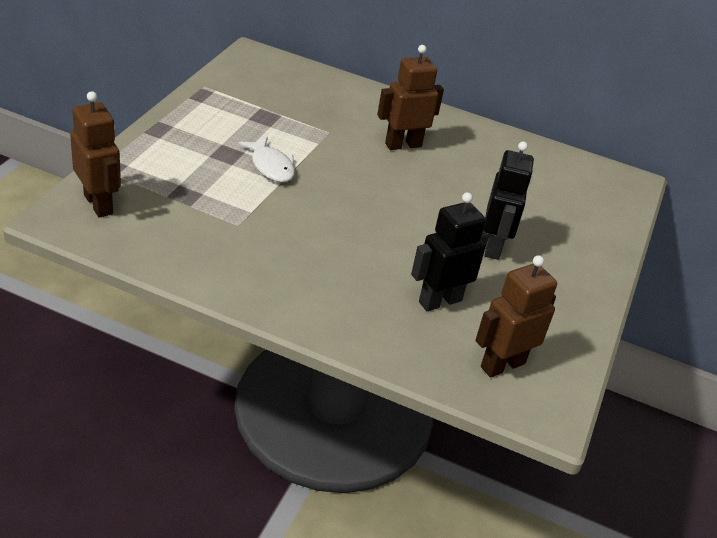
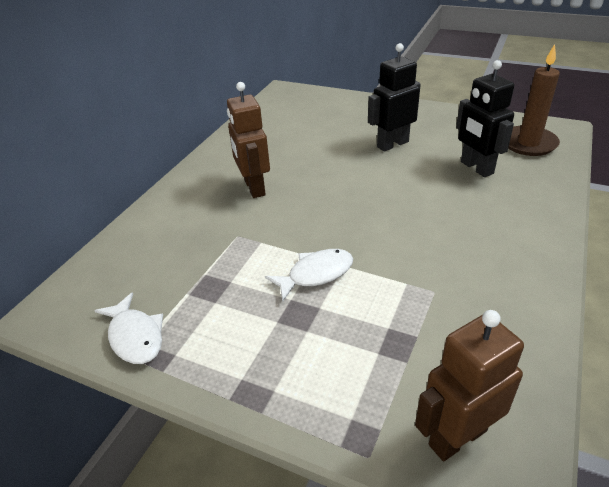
camera: 80 degrees left, 0 degrees up
brown robot [475,255,557,378] -> brown candle [508,44,560,156]
black robot [484,142,534,260] -> black robot turned 45 degrees counterclockwise [368,43,421,151]
none -> white fish [94,292,163,364]

